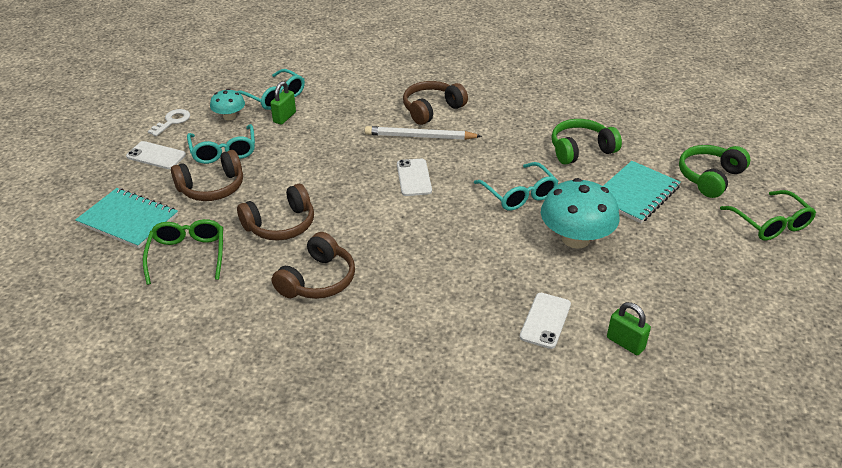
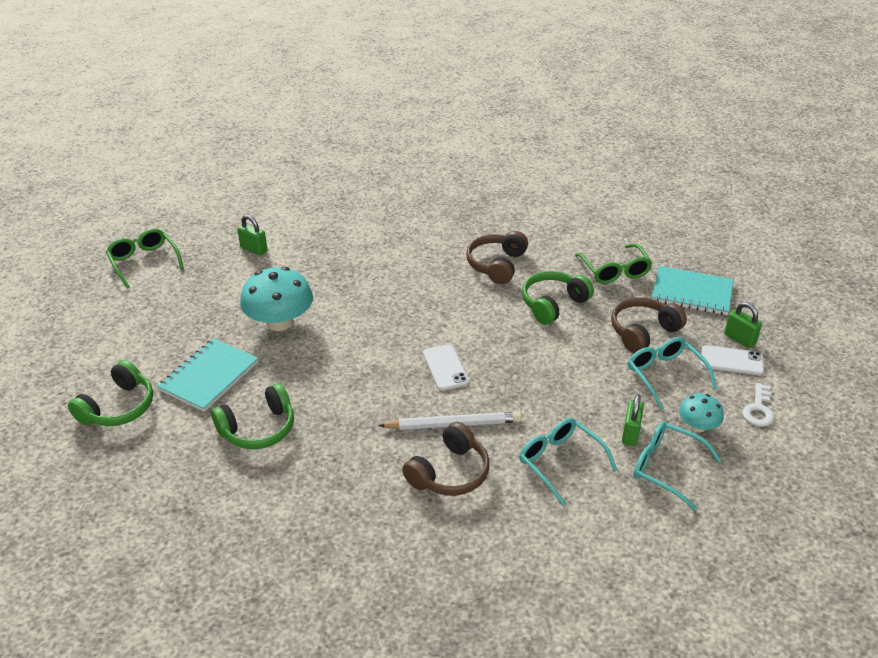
camera: 170 degrees right, 0 degrees up
brown headphones [237,184,314,241] -> green headphones [522,271,594,325]
turquoise glasses [474,162,559,211] -> turquoise glasses moved to [519,418,618,507]
white phone [520,293,571,349] -> none
green glasses [720,190,816,241] -> green glasses moved to [106,228,184,289]
none -> green padlock [724,302,762,348]

